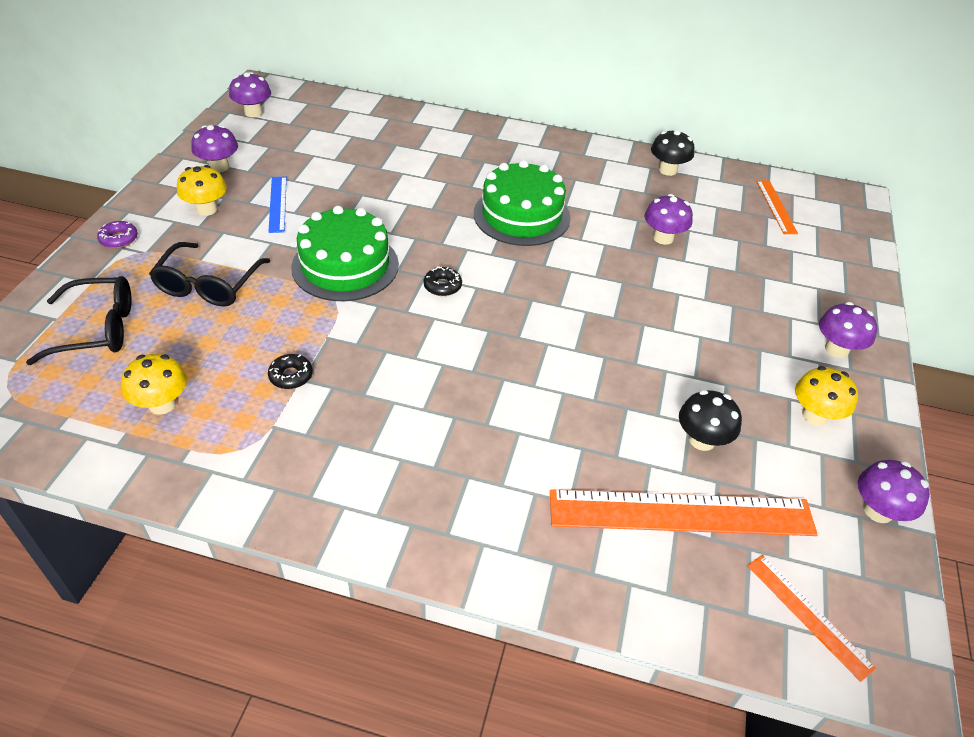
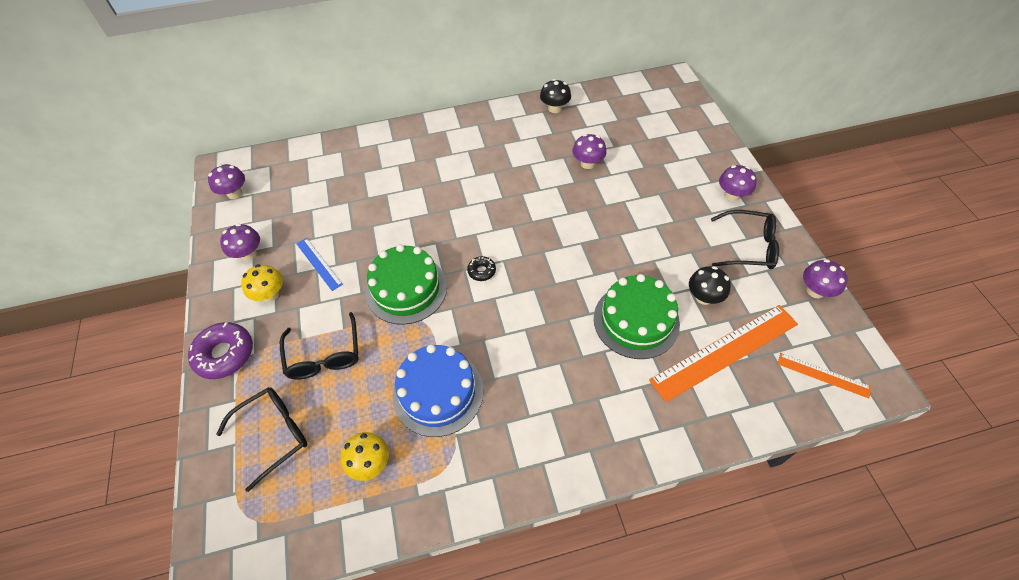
camera: 25 degrees left, 10 degrees up
purple donut [97,221,138,249] -> purple donut [188,322,253,379], size x1.96
black donut [268,354,313,389] -> blue cake [393,344,484,437]
green cake [474,160,571,246] -> green cake moved to [594,274,680,359]
orange ruler [756,180,798,234] -> none
yellow mushroom [795,366,858,426] -> black glasses [711,210,779,269]

